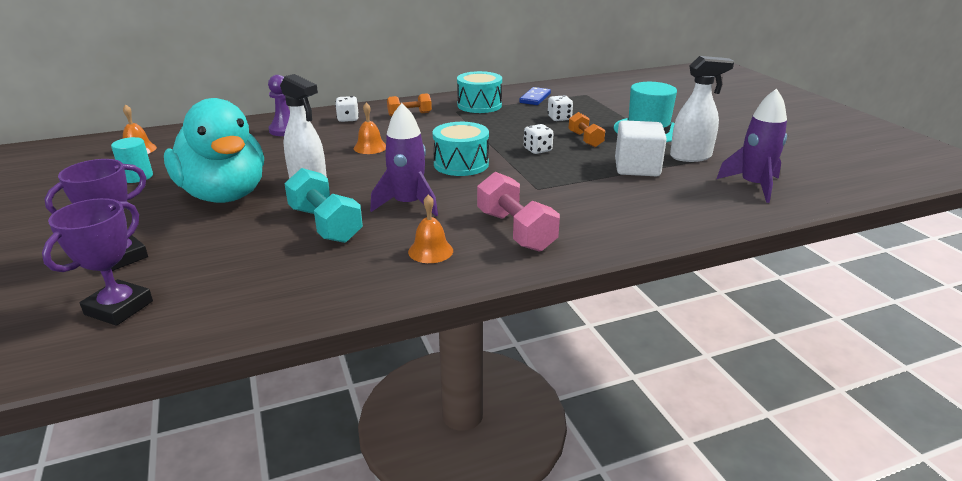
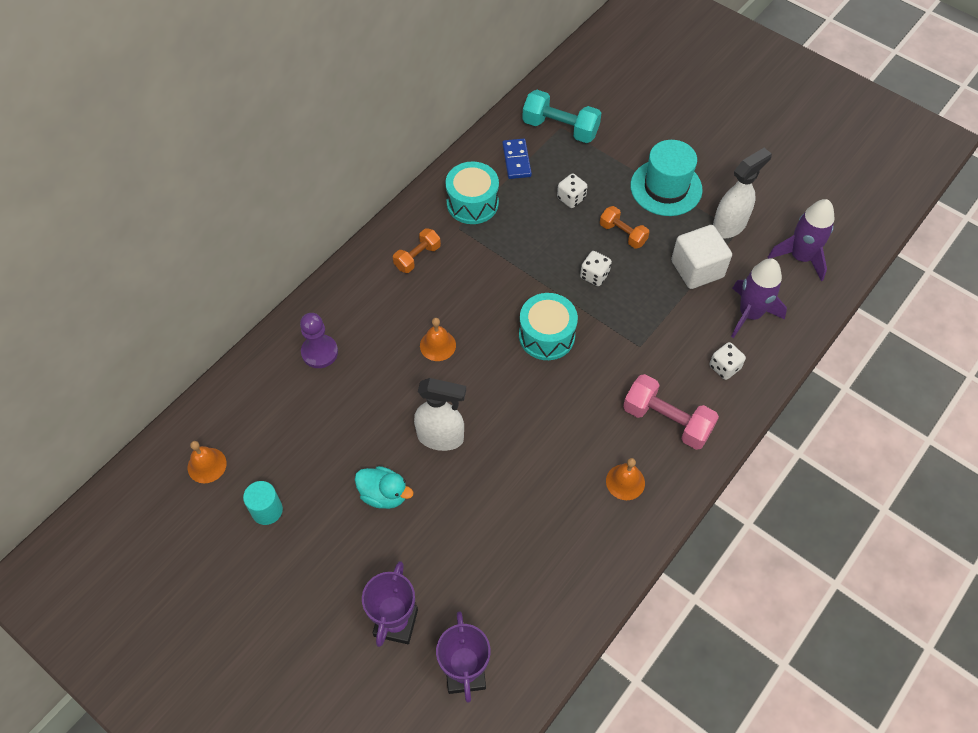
camera: 30 degrees left, 30 degrees up
turquoise duck [164,98,264,203] -> turquoise duck [355,466,414,509], size x0.45
turquoise dumbbell [284,168,363,243] -> turquoise dumbbell moved to [522,90,601,143]
white dice [335,96,359,122] -> white dice moved to [710,342,746,380]
purple rocket [370,103,438,216] -> purple rocket moved to [731,258,787,338]

